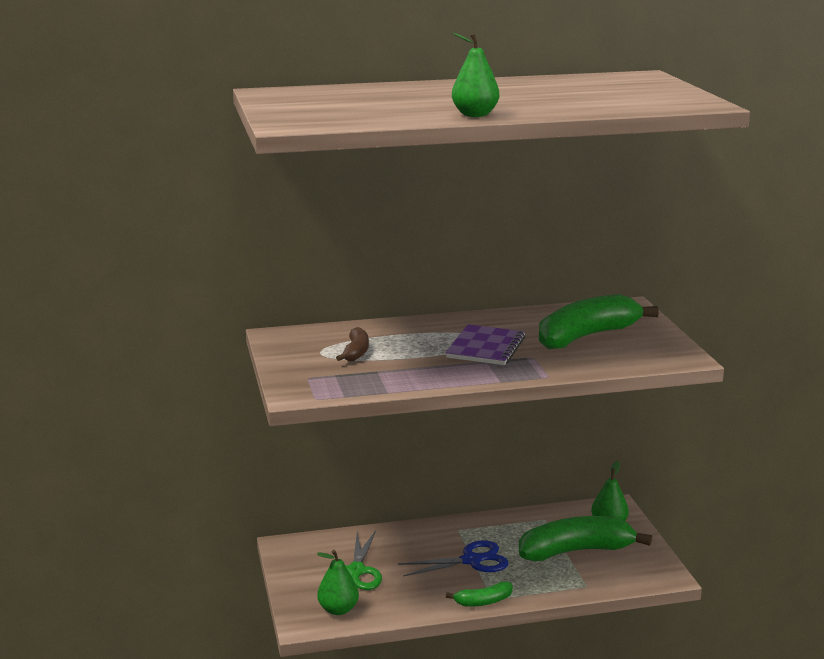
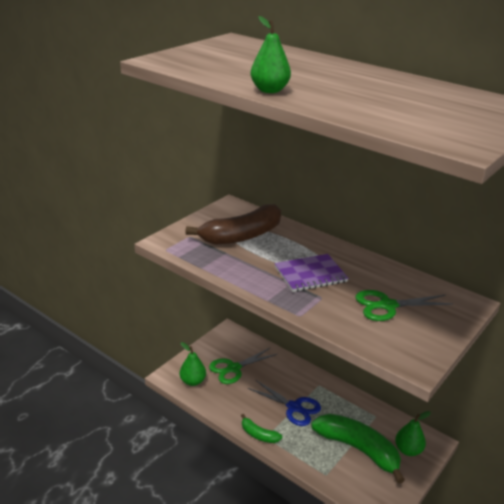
camera: 50 degrees right, 10 degrees up
brown banana [336,327,369,361] -> brown banana [185,204,281,245], size x2.08
green banana [539,294,659,349] -> green scissors [355,290,453,321]

